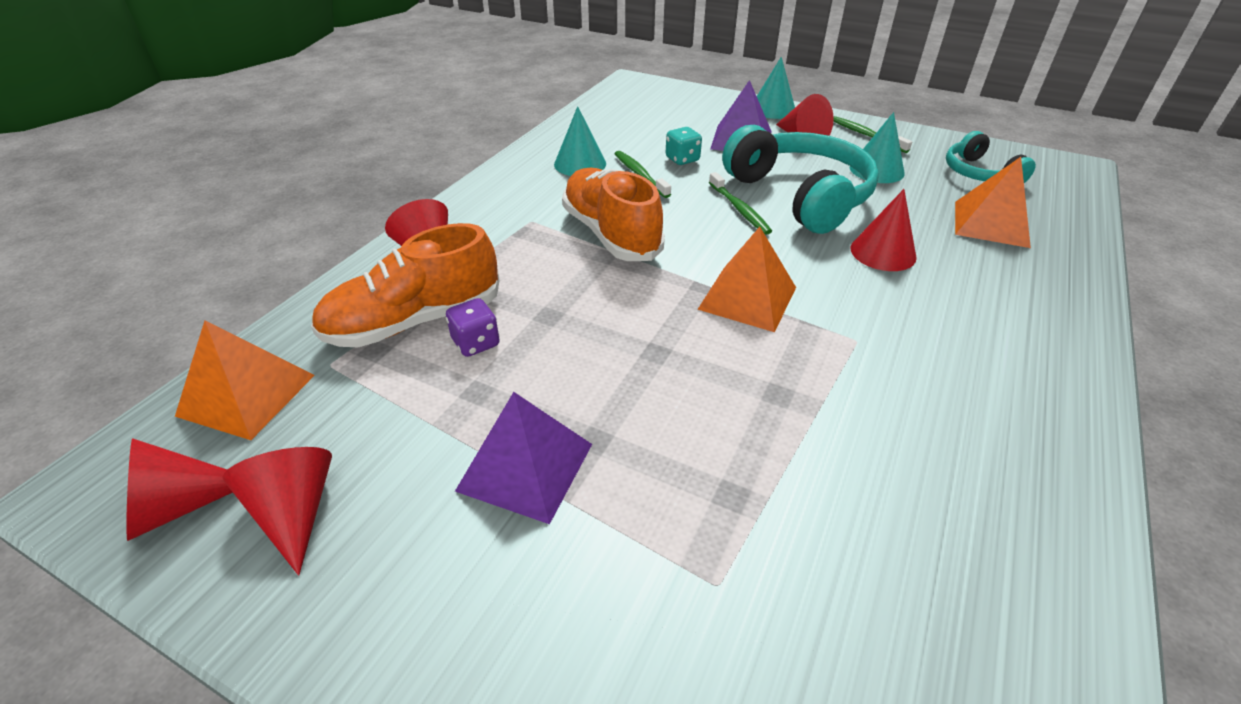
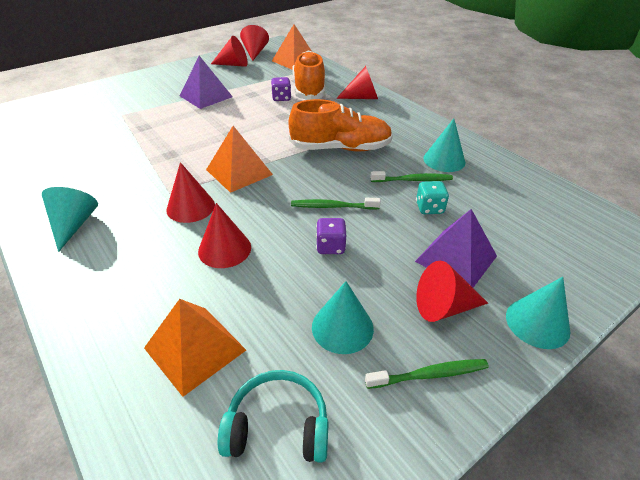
camera: 115 degrees right, 0 degrees up
turquoise headphones [722,125,879,234] -> purple dice [316,218,346,254]
none -> turquoise cone [42,187,98,252]
none -> red cone [166,162,215,223]

